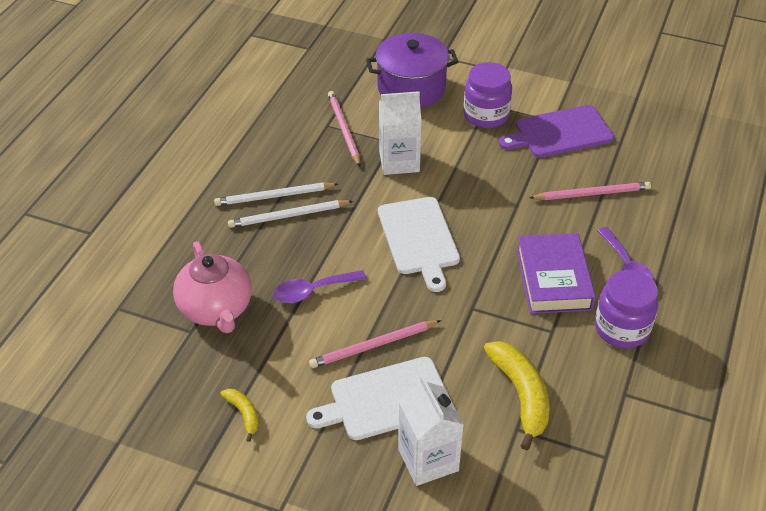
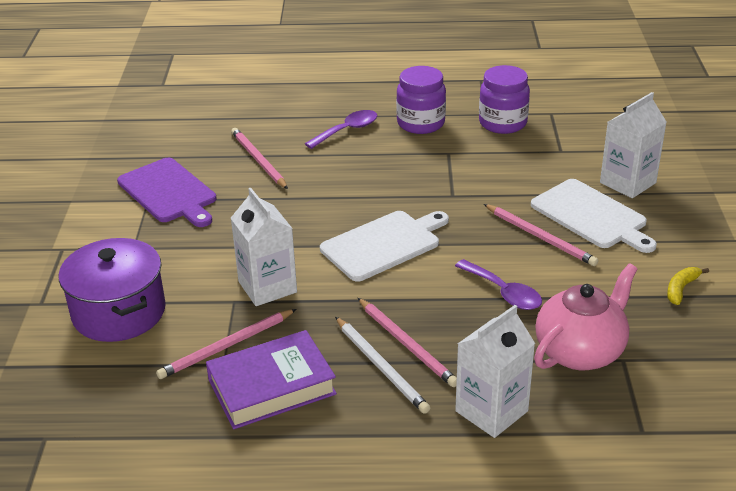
camera: 110 degrees left, 10 degrees down
white pencil [228,200,353,228] -> pink pencil [358,298,457,387]
purple jar [464,62,512,128] -> purple jar moved to [479,65,530,134]
yellow banana [484,341,550,450] -> none
purple book [517,233,596,314] -> purple book moved to [206,330,337,429]
none -> white carton [455,305,535,438]

